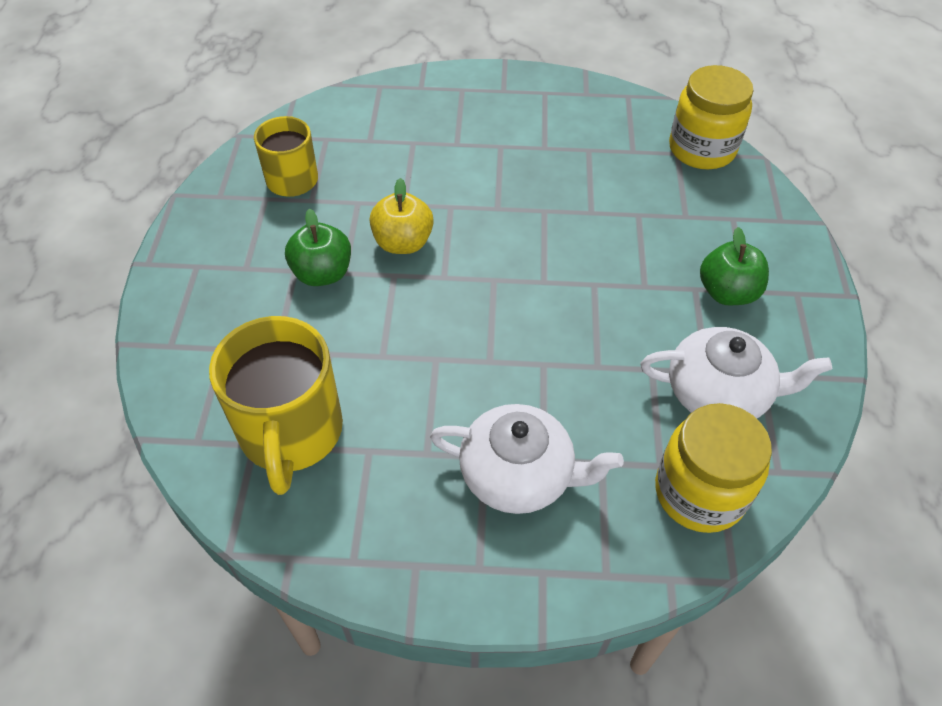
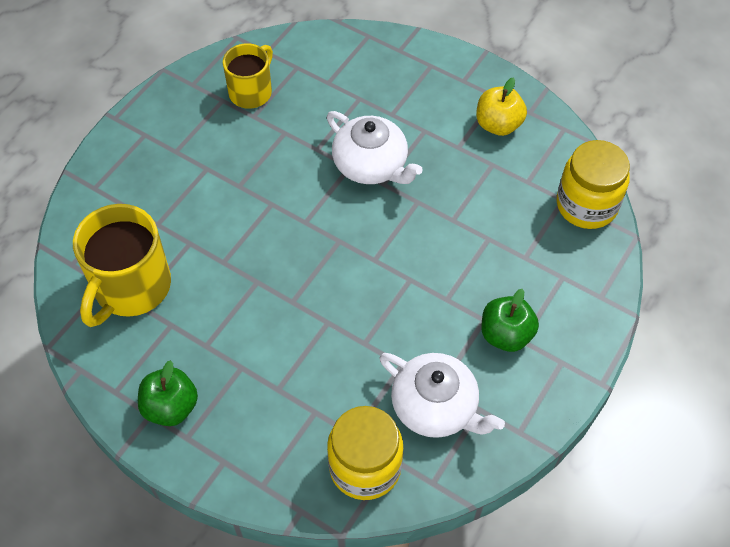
camera: 30 degrees right, 5 degrees up
green apple [285,209,351,286] -> green apple moved to [138,360,198,426]
yellow apple [370,178,434,254] -> yellow apple moved to [476,77,527,136]
white teapot [430,404,624,514] -> white teapot moved to [327,111,423,184]

